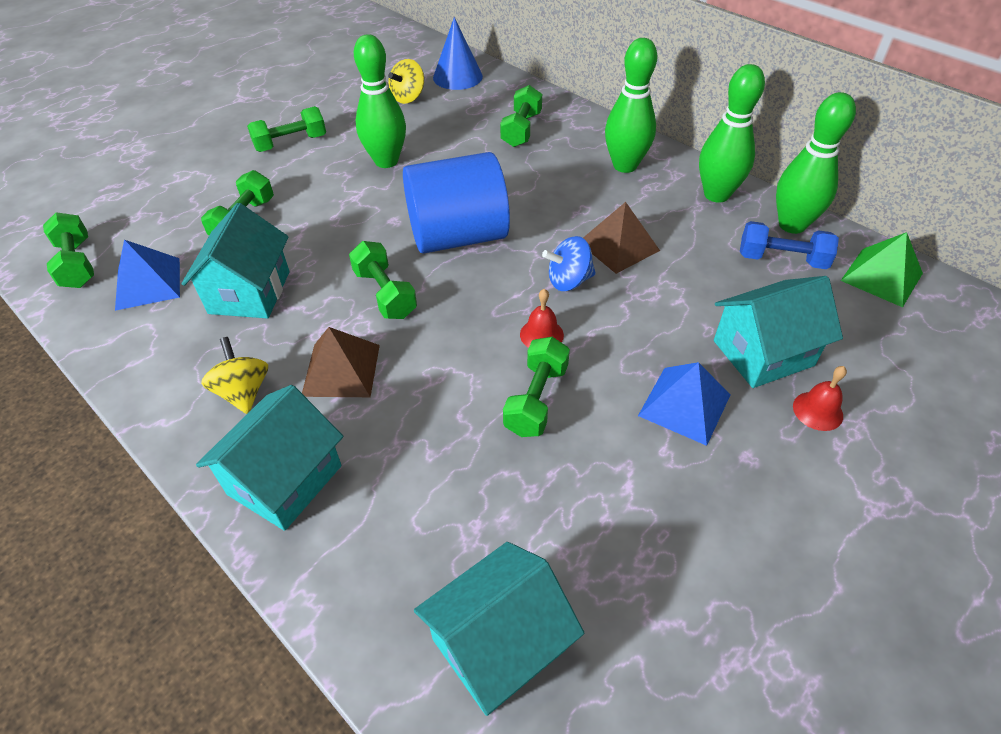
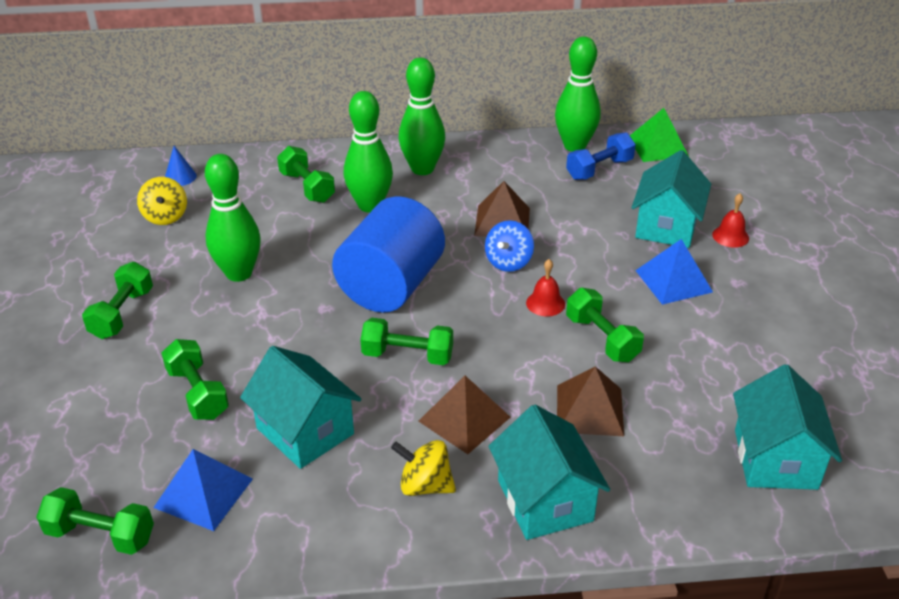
camera: 50 degrees left, 10 degrees down
blue cone [433,17,483,90] -> blue cone [165,146,197,186], size x0.57
green bowling pin [699,64,765,203] -> green bowling pin moved to [344,91,393,213]
none -> brown pyramid [557,366,624,436]

